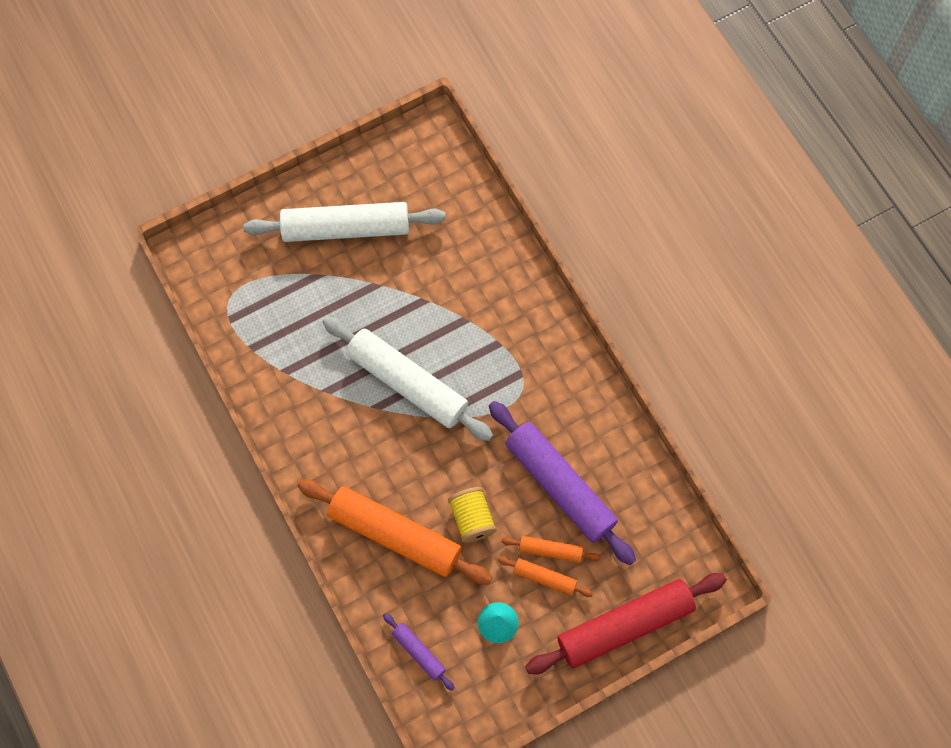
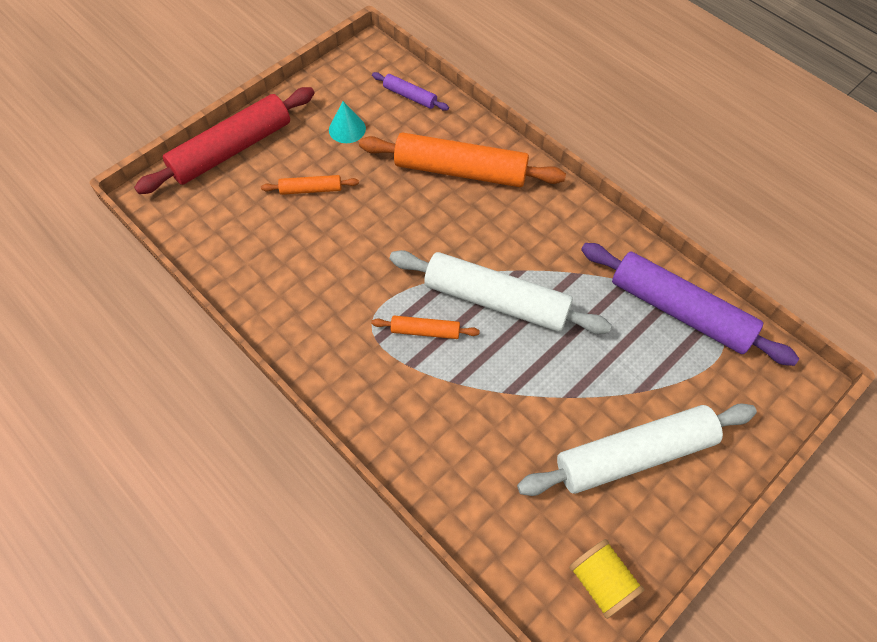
camera: 165 degrees right, 10 degrees down
yellow spool [448,487,497,543] -> yellow spool moved to [569,539,645,619]
purple rolling pin [489,401,636,565] -> purple rolling pin moved to [581,243,799,366]
orange rolling pin [497,557,593,597] -> orange rolling pin moved to [371,315,480,339]

